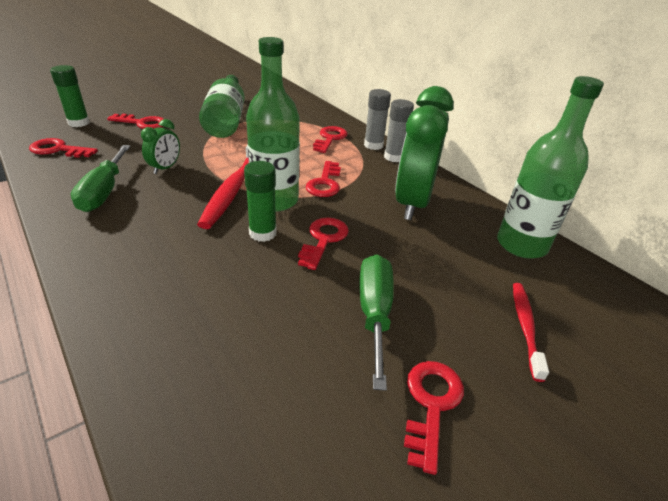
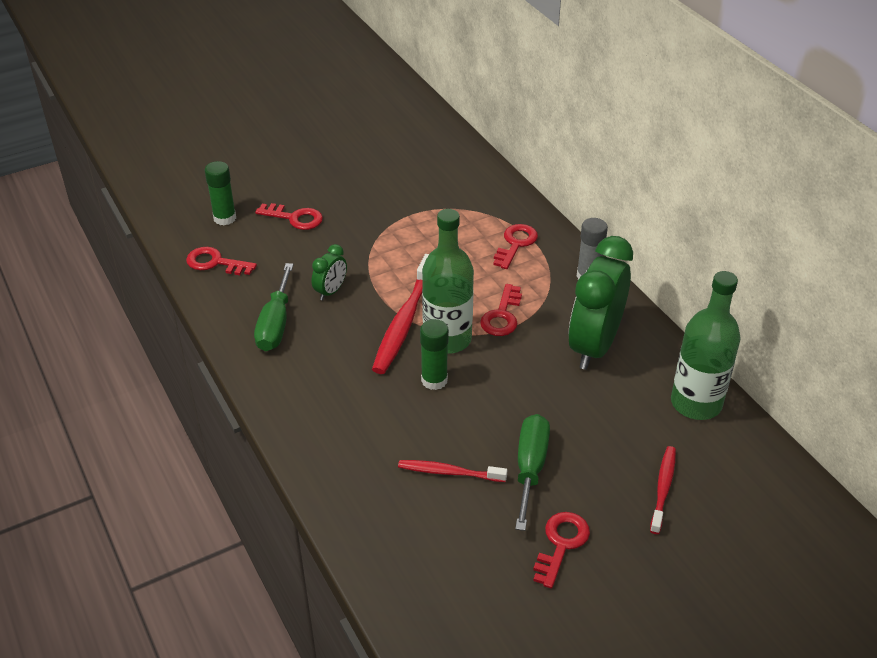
camera: 10 degrees right, 5 degrees up
green bottle [199,75,245,138] -> none
red key [298,217,349,270] -> none
grey glue stick [364,89,391,150] -> none
none -> red toothbrush [398,460,507,482]

